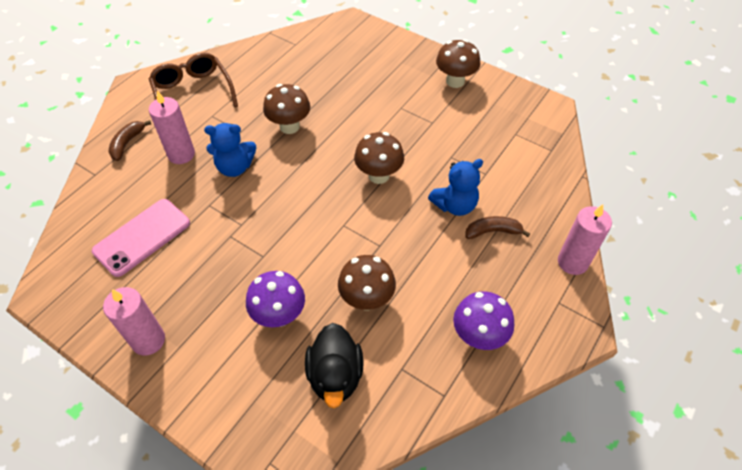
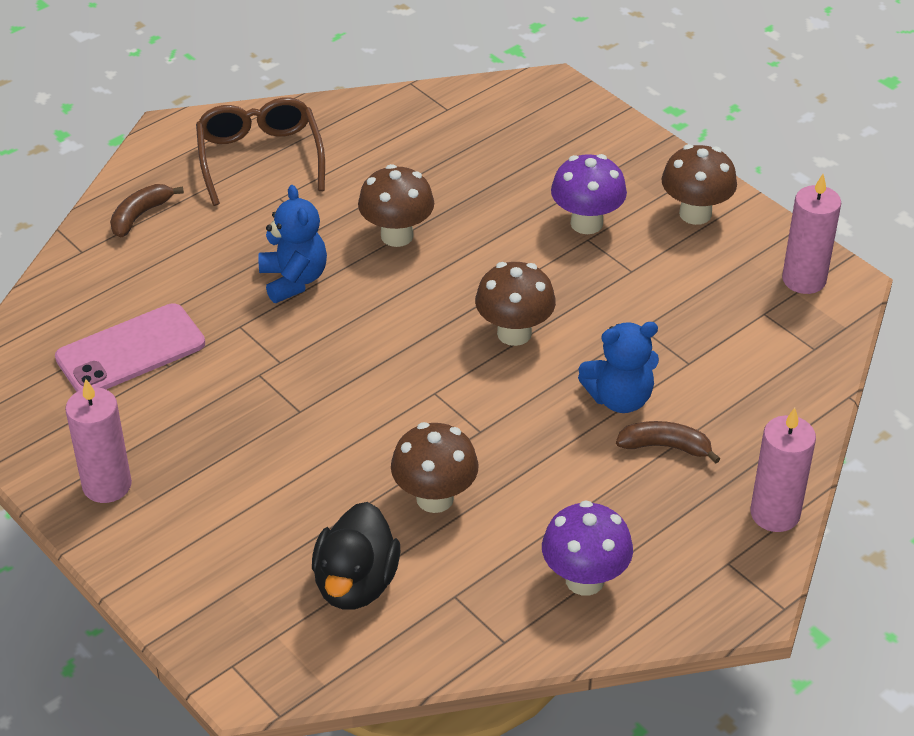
camera: 15 degrees right, 10 degrees down
pink candle [149,91,195,164] -> pink candle moved to [782,174,841,294]
blue teddy bear [204,123,256,177] -> blue teddy bear turned 120 degrees counterclockwise [258,185,327,303]
purple mushroom [246,271,305,327] -> purple mushroom moved to [551,154,627,234]

